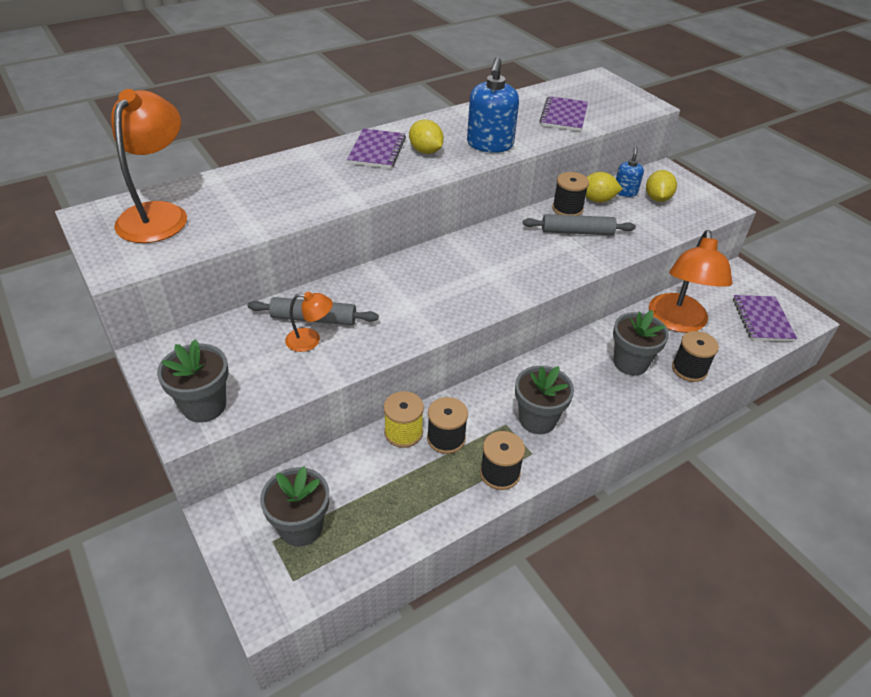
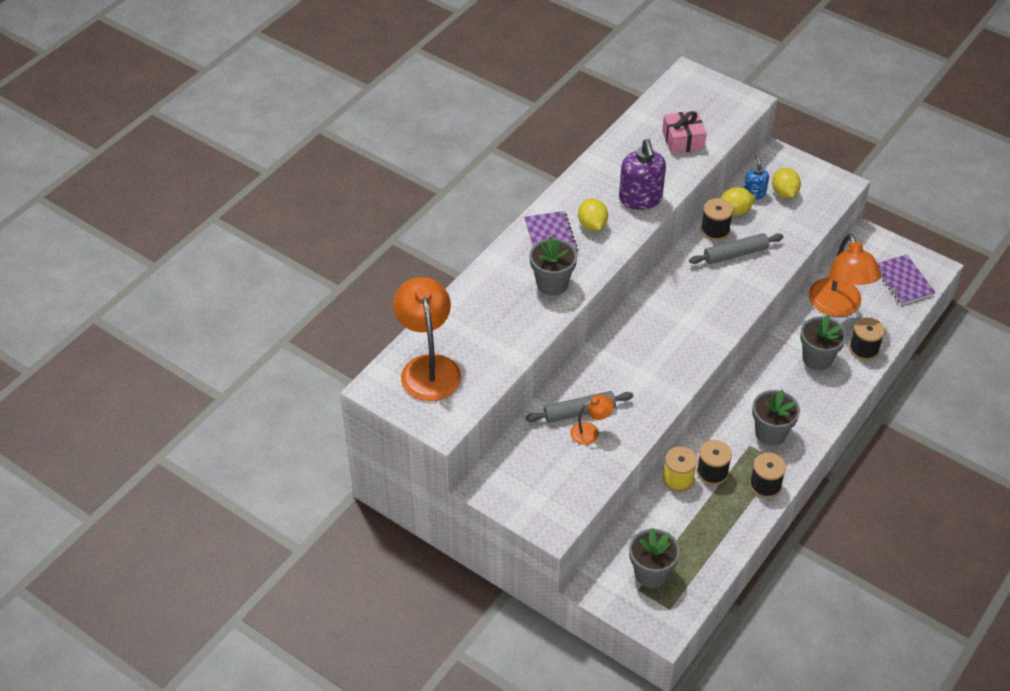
camera: 20 degrees left, 5 degrees up
grey flower pot [157,339,229,423] -> grey flower pot moved to [530,236,577,296]
yellow lemon [409,119,444,154] -> yellow lemon turned 45 degrees clockwise [578,198,608,231]
blue soap dispenser [467,57,519,153] -> purple soap dispenser [619,139,666,210]
purple notebook [539,96,588,131] -> pink gift [662,111,707,154]

